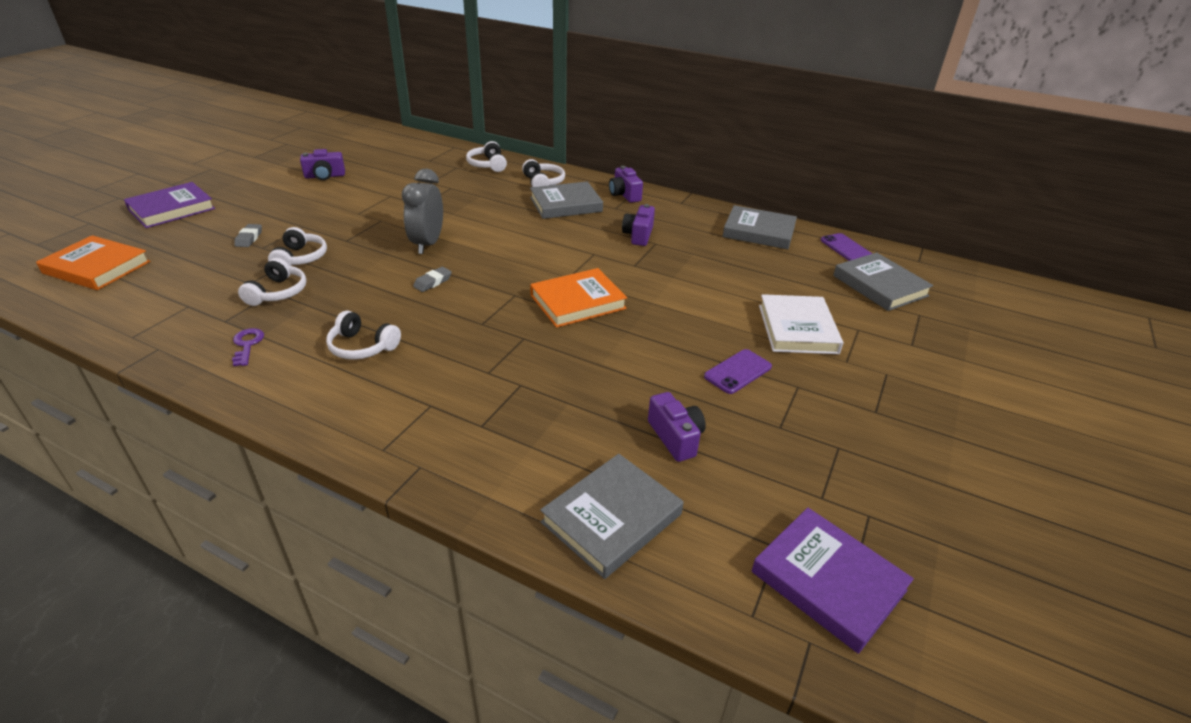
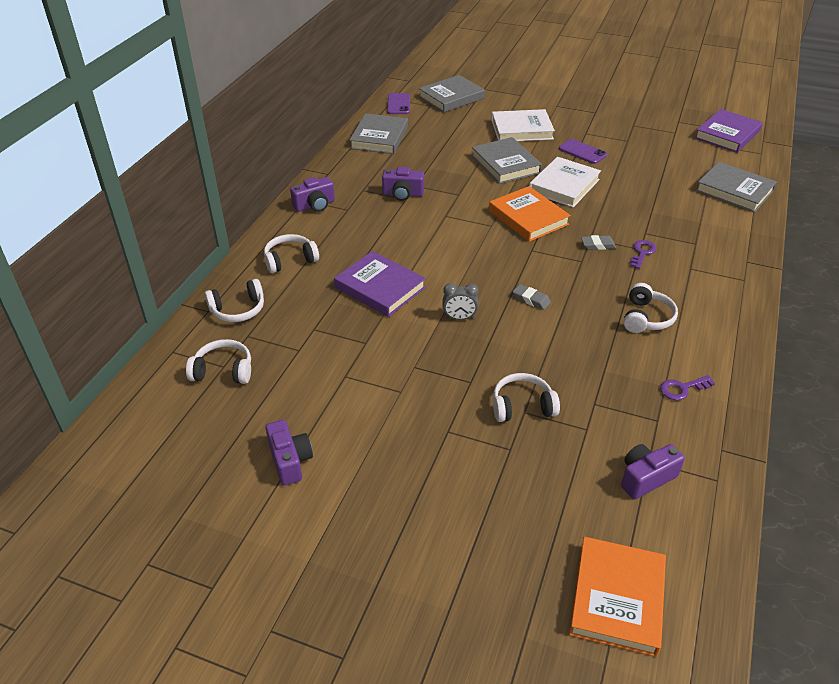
camera: 95 degrees left, 5 degrees up
purple book [124,182,215,228] -> purple book moved to [334,251,426,317]
grey eraser [234,224,262,247] -> grey eraser moved to [581,235,616,250]
white headphones [238,258,306,306] -> white headphones moved to [186,339,251,384]
grey clock [402,169,443,254] -> grey clock [442,283,479,320], size x0.56
grey book [530,181,603,219] -> grey book moved to [471,137,542,184]
purple camera [648,392,706,462] -> purple camera moved to [621,444,685,499]
purple phone [821,233,872,261] -> purple phone turned 60 degrees counterclockwise [387,93,410,114]
none -> white book [529,157,601,208]
none -> purple key [630,240,657,269]

